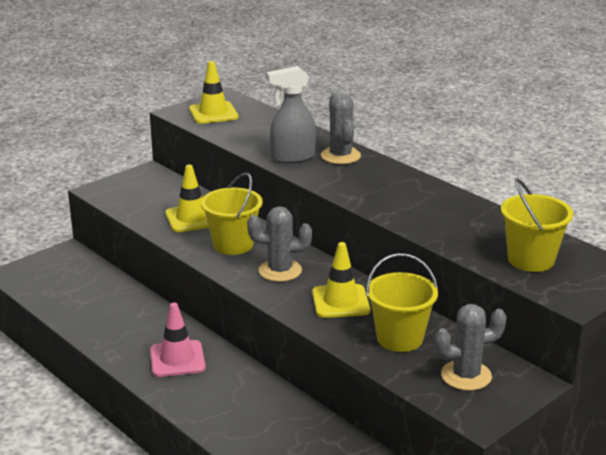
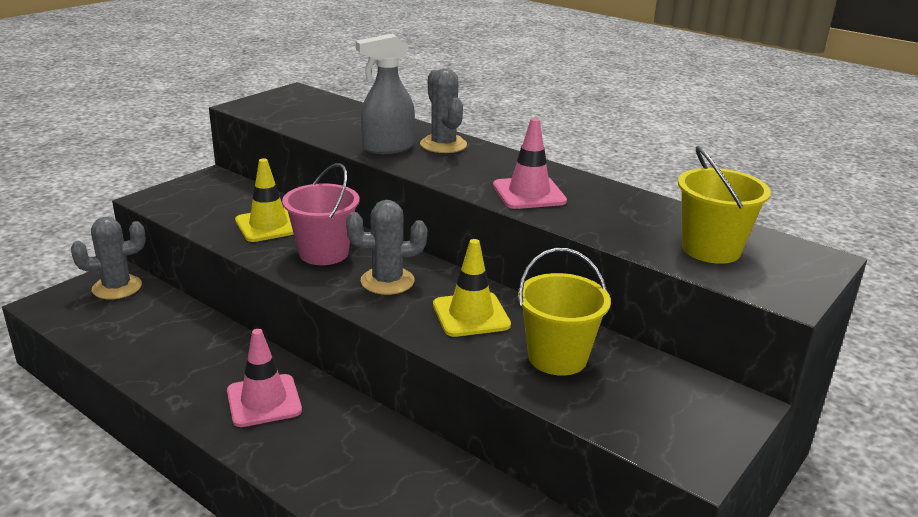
camera: 10 degrees left, 0 degrees up
yellow traffic cone [189,61,238,124] -> none
yellow bucket [201,173,263,255] -> pink bucket [282,163,360,265]
grey cactus [434,304,507,391] -> grey cactus moved to [71,217,146,299]
none -> pink traffic cone [493,118,567,209]

